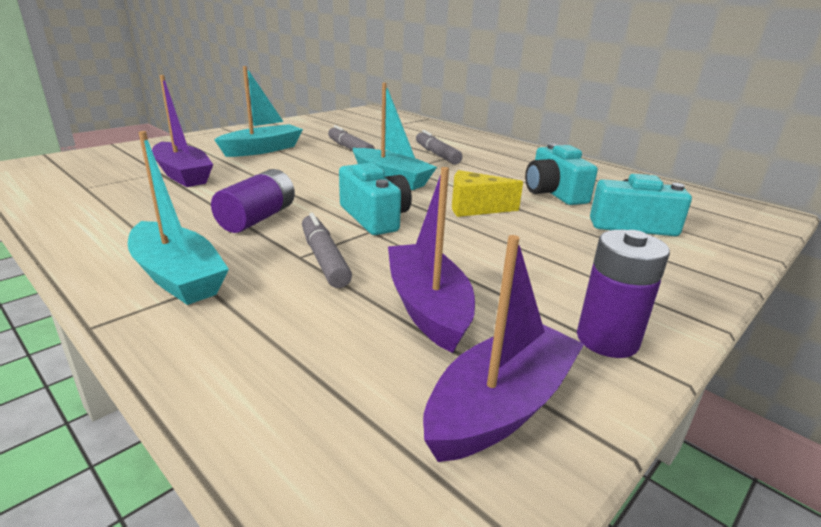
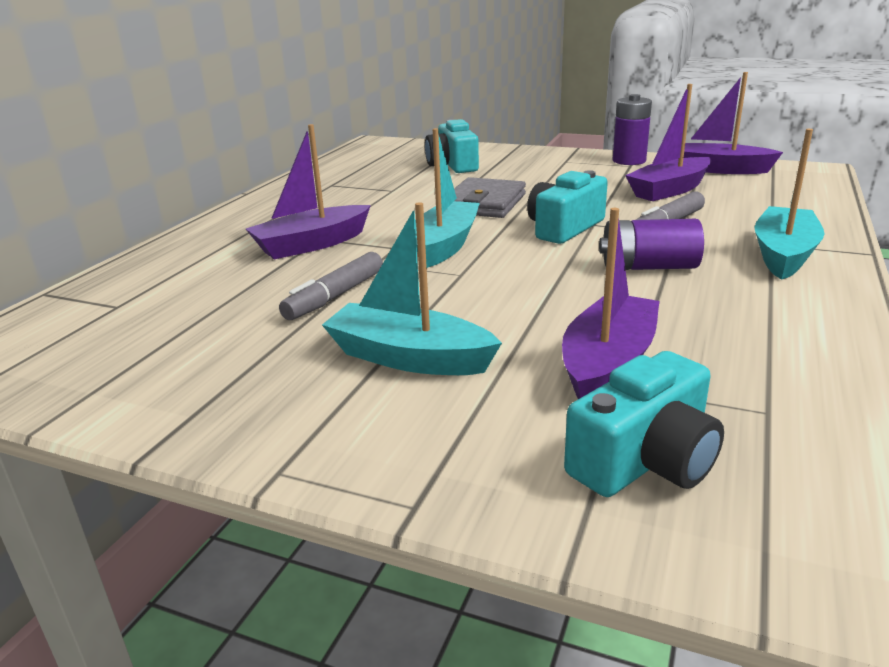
camera: 110 degrees left, 0 degrees up
grey marker [416,130,462,165] -> purple boat [246,124,371,259]
yellow cheese [452,170,523,217] -> grey wallet [454,177,526,218]
turquoise camera [525,143,598,205] -> turquoise camera moved to [564,351,724,497]

